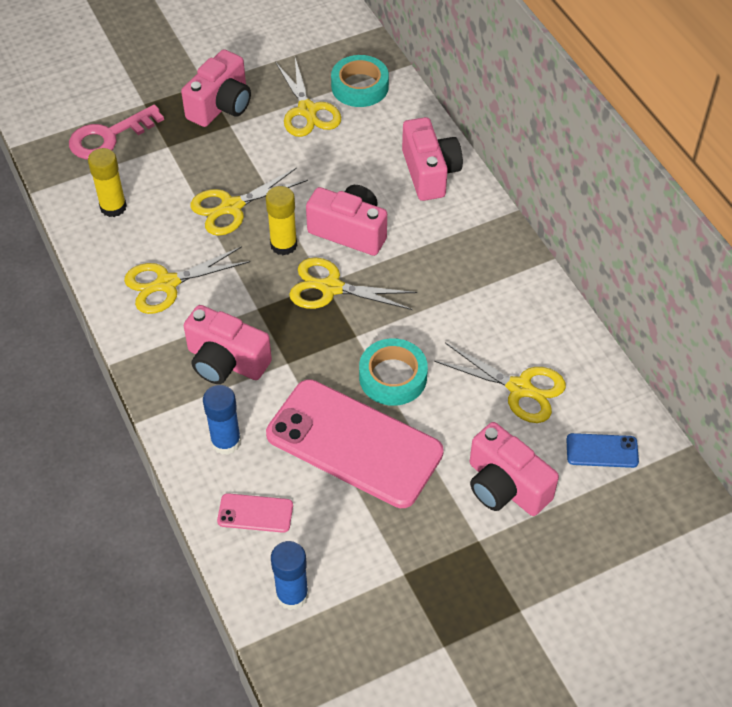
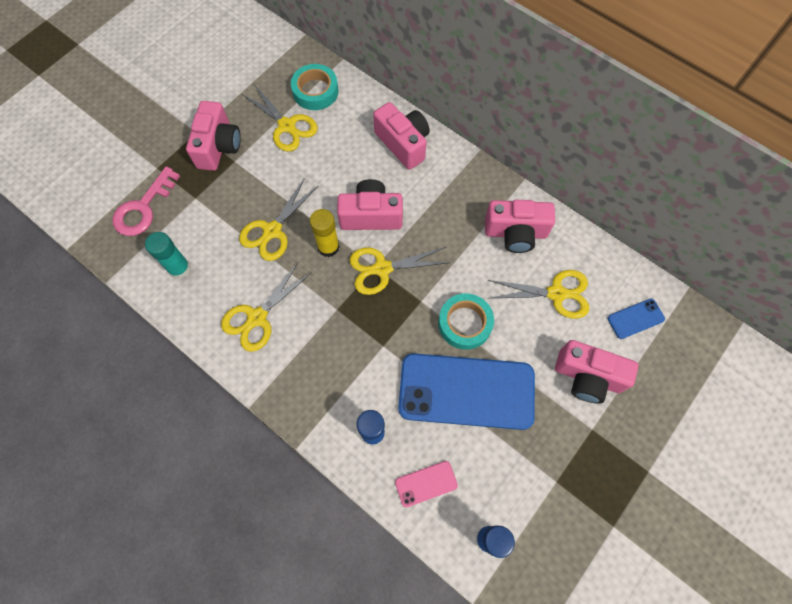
camera: 25 degrees left, 15 degrees up
yellow glue stick [88,148,127,217] -> turquoise glue stick [145,232,191,279]
pink camera [184,305,272,384] -> pink camera moved to [485,200,555,253]
pink phone [266,379,444,508] -> blue phone [398,353,535,430]

